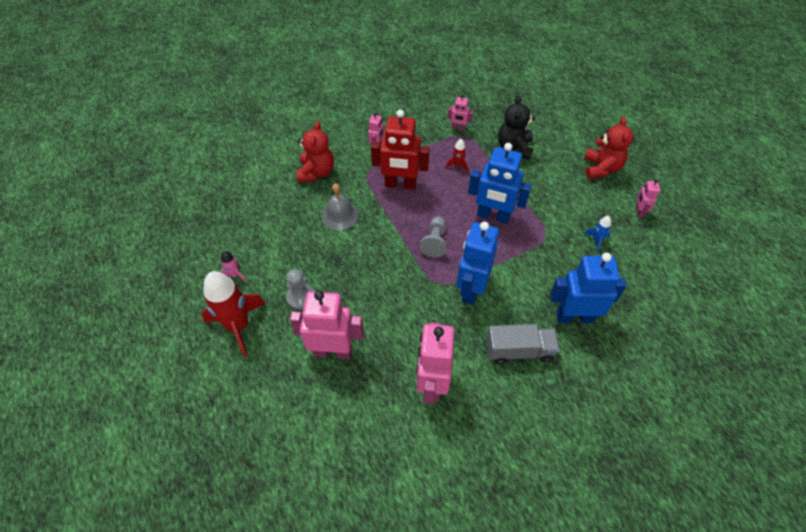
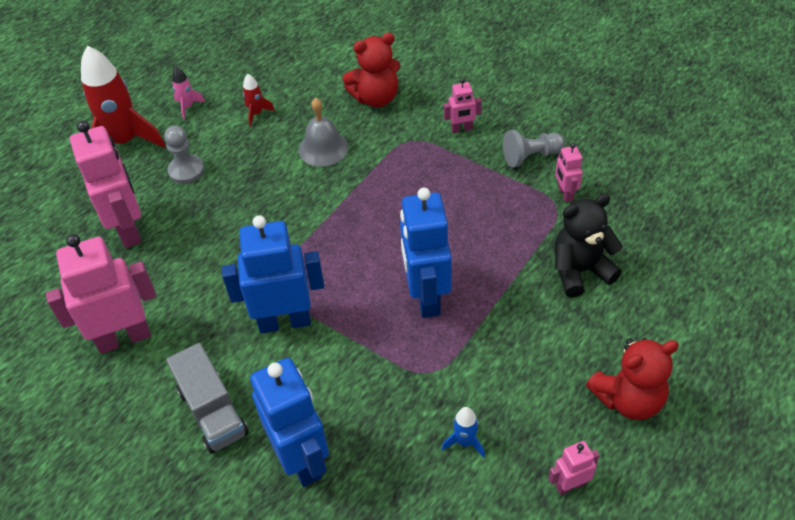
camera: 65 degrees right, 5 degrees down
red robot [371,110,430,190] -> none
grey pawn [419,216,447,258] -> grey pawn moved to [503,130,565,168]
red rocket [446,139,468,172] -> red rocket moved to [243,74,275,126]

